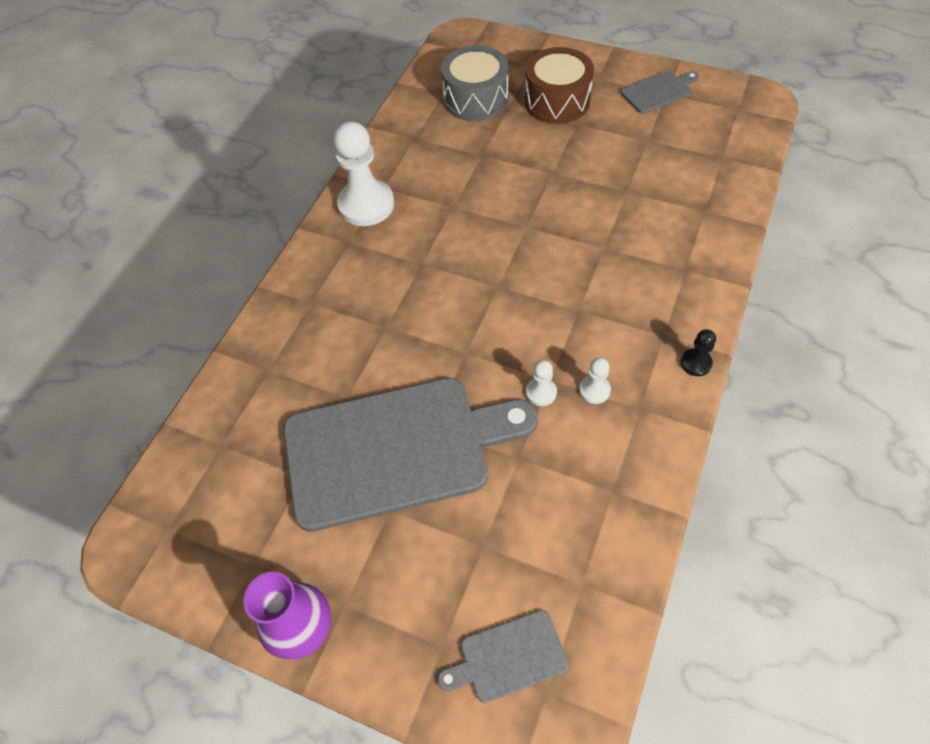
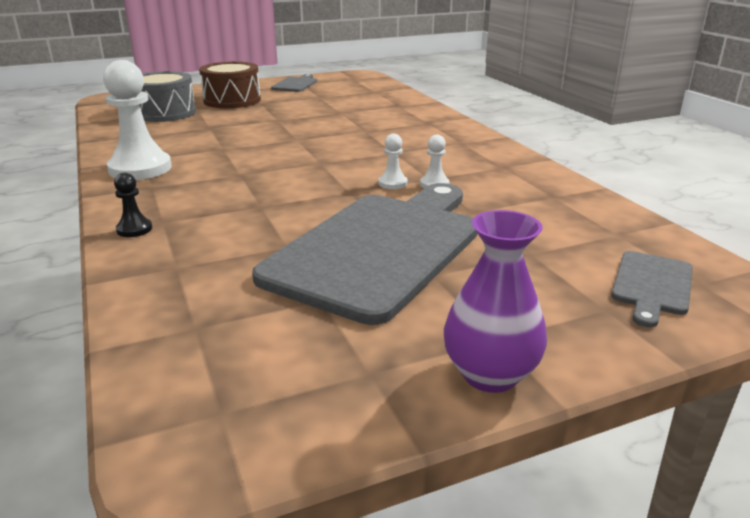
camera: 50 degrees left, 30 degrees down
white pawn [579,357,611,404] -> white pawn moved to [378,134,407,189]
black pawn [681,329,716,376] -> black pawn moved to [114,173,152,237]

